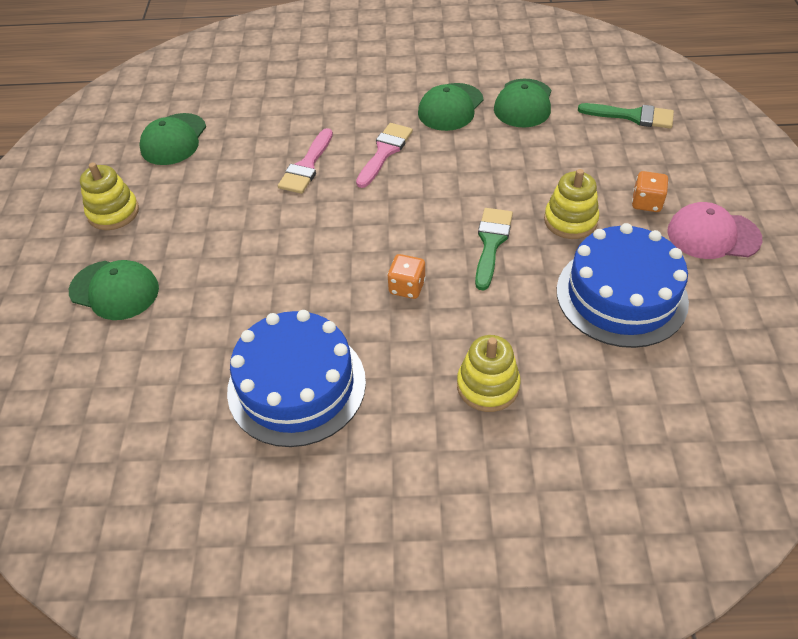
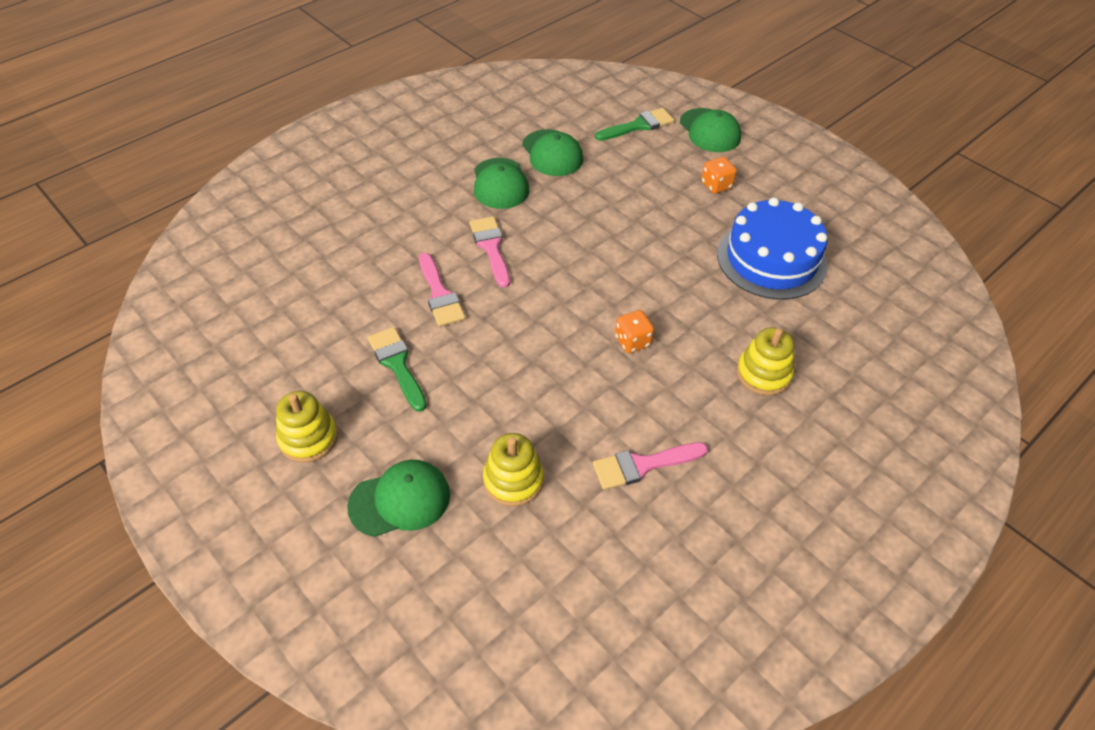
camera: 45 degrees left, 0 degrees up
green cap [139,113,206,165] -> green cap moved to [680,108,741,152]
blue cake [227,310,366,447] -> pink brush [593,442,708,490]
green brush [475,208,513,291] -> green brush moved to [368,327,427,412]
yellow stacking toy [544,169,599,239] -> yellow stacking toy moved to [483,433,544,506]
pink cap [667,202,762,259] -> none

